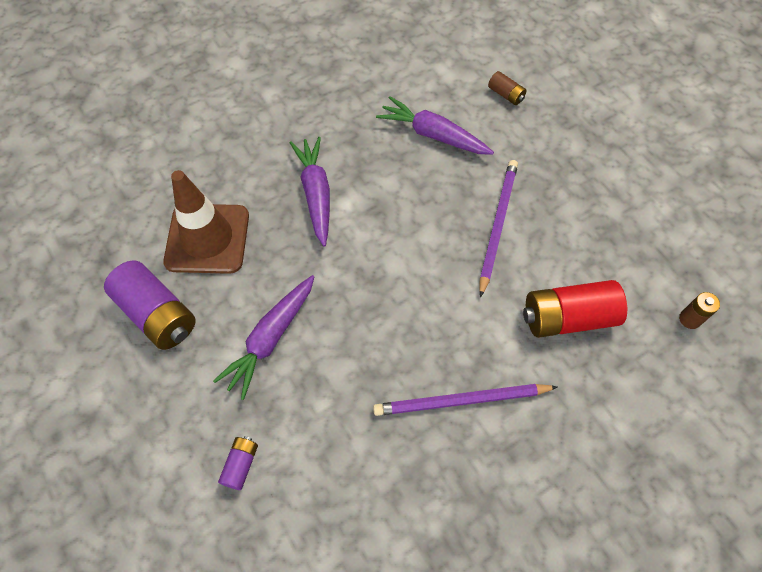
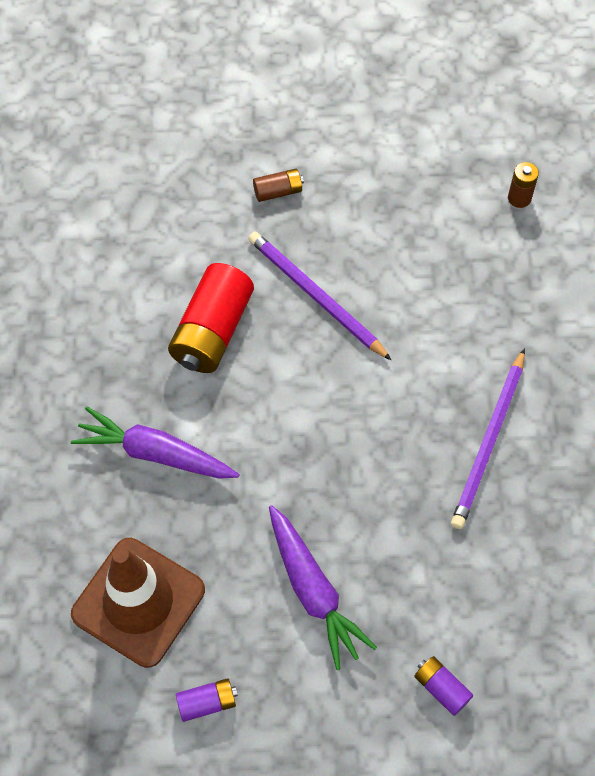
camera: 60 degrees left, 0 degrees up
purple battery [104,260,196,350] -> purple battery [176,678,238,722], size x0.48
purple carrot [376,96,494,155] -> none
brown battery [488,71,526,105] -> brown battery moved to [253,169,304,202]
red battery [523,280,627,338] -> red battery moved to [168,263,254,373]

